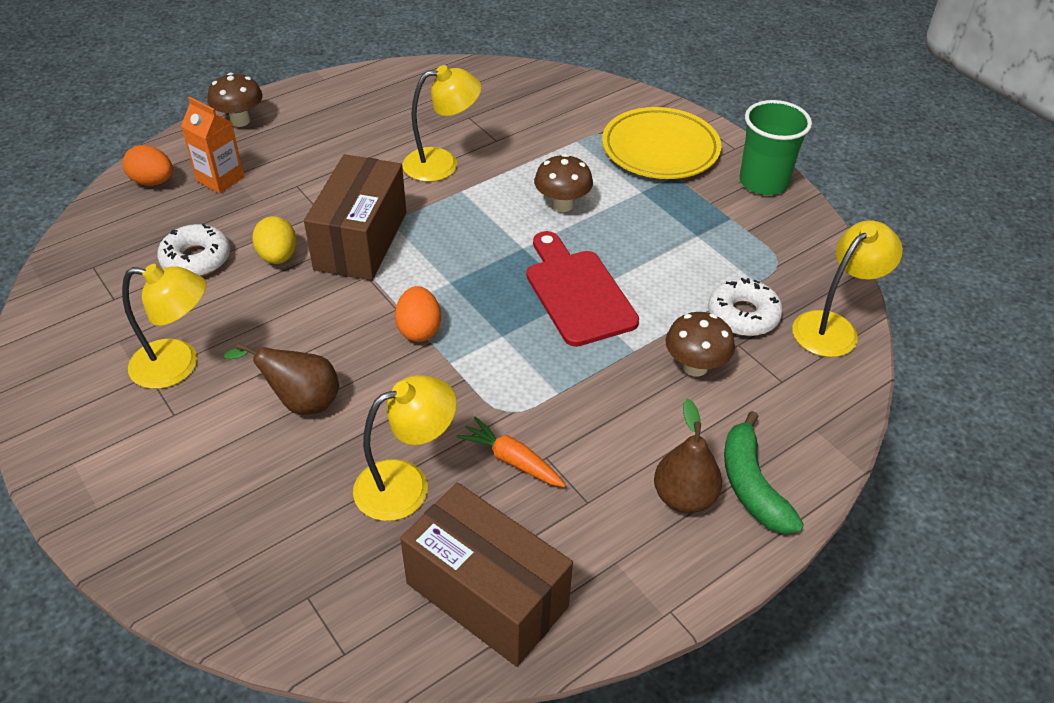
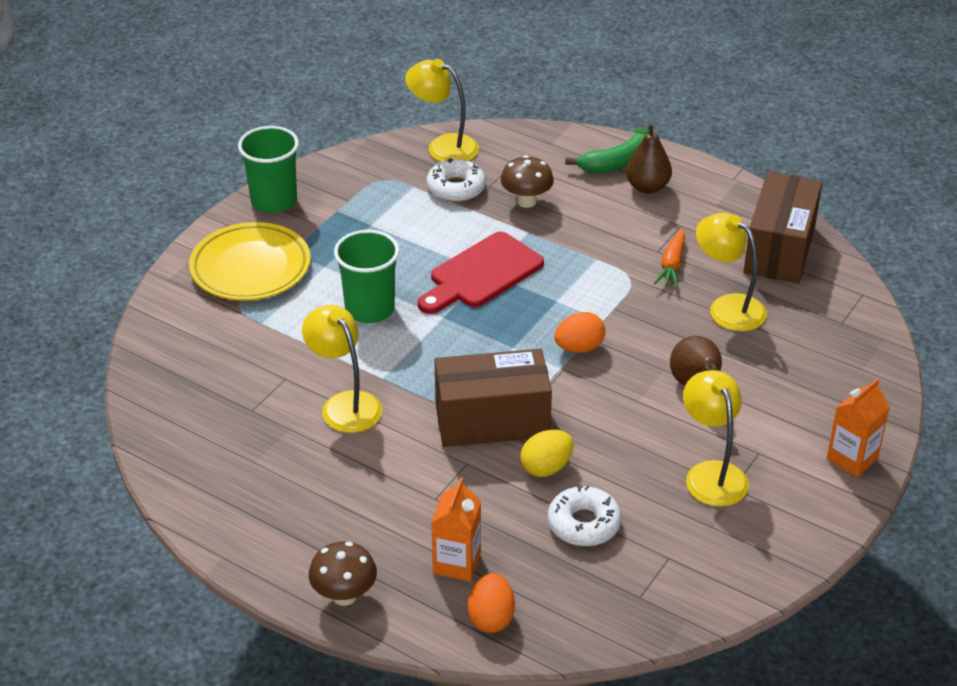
camera: 110 degrees left, 5 degrees down
brown mushroom [534,154,593,212] -> green cup [334,230,400,323]
none -> orange carton [827,378,890,477]

